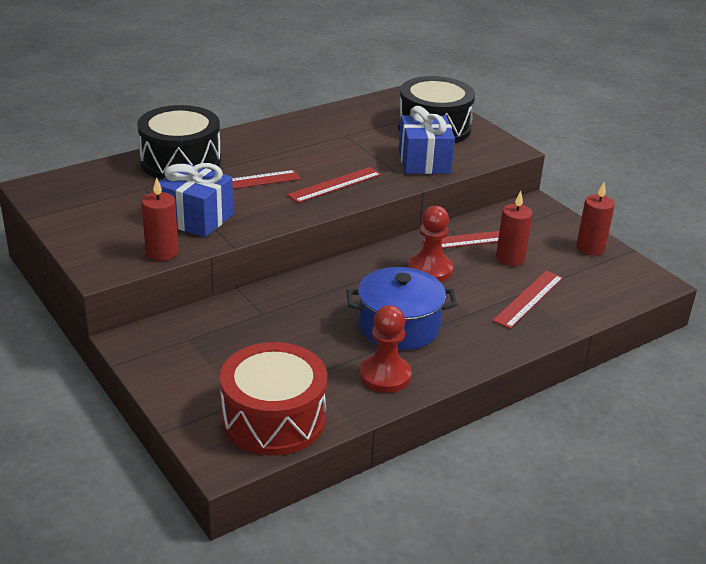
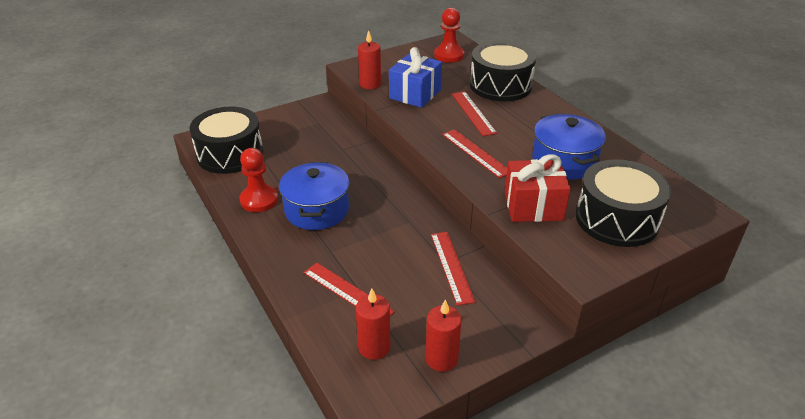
camera: 95 degrees right, 5 degrees up
red drum [220,342,327,456] -> black drum [189,107,263,174]
blue gift [399,106,455,174] -> red gift [505,154,571,222]
red pawn [408,206,453,282] -> red pawn moved to [434,8,464,63]
red candle [496,191,533,266] -> red candle moved to [356,289,390,360]
none -> blue pot [532,114,606,180]

